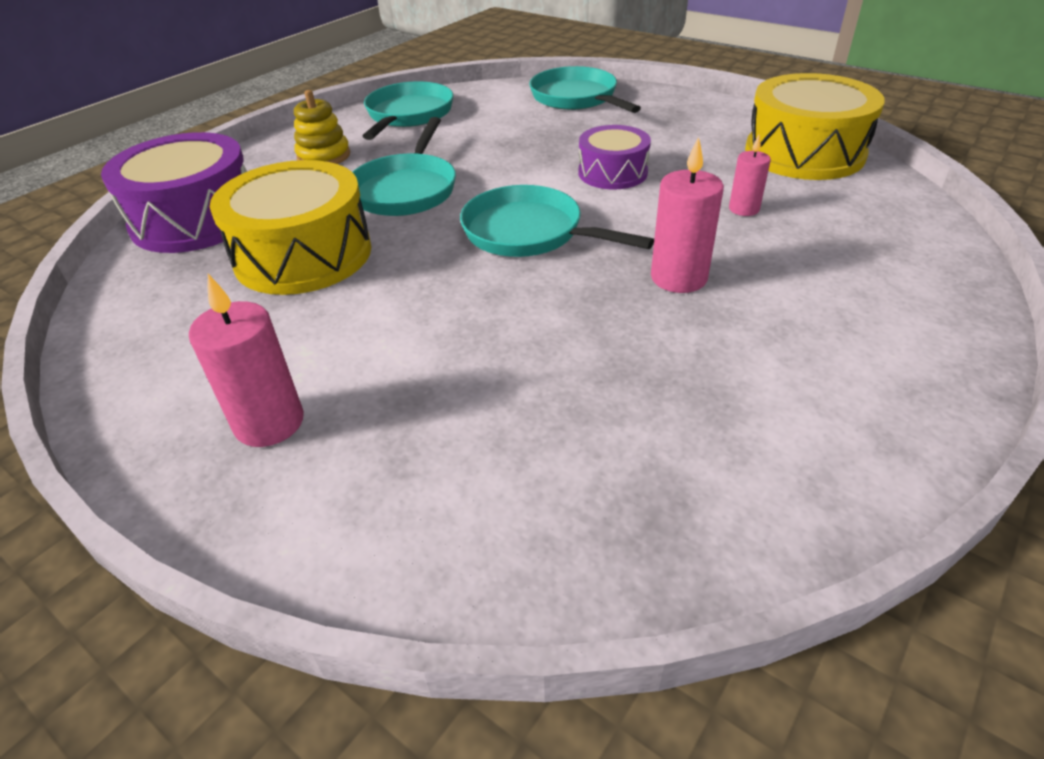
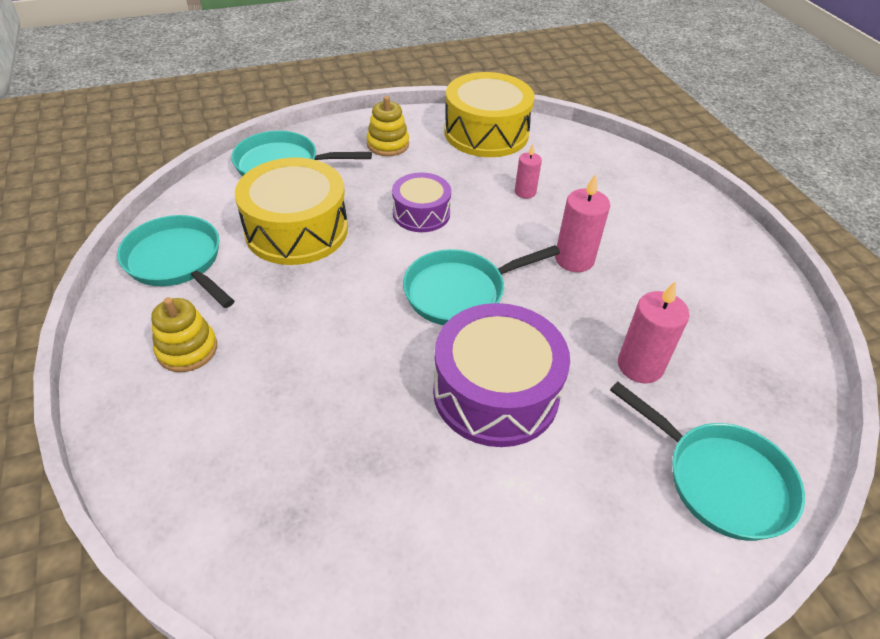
camera: 60 degrees left, 5 degrees up
purple drum [101,132,247,253] -> purple drum moved to [433,303,570,447]
pink candle [189,274,304,447] -> pink candle moved to [618,281,689,383]
yellow drum [210,160,371,295] -> yellow drum moved to [235,158,348,265]
turquoise pan [353,117,456,216] -> turquoise pan moved to [610,382,805,541]
none -> yellow stacking toy [367,96,409,156]

